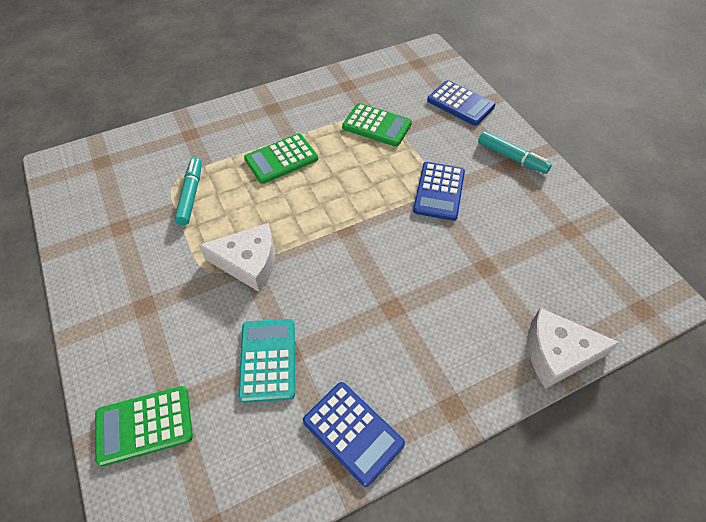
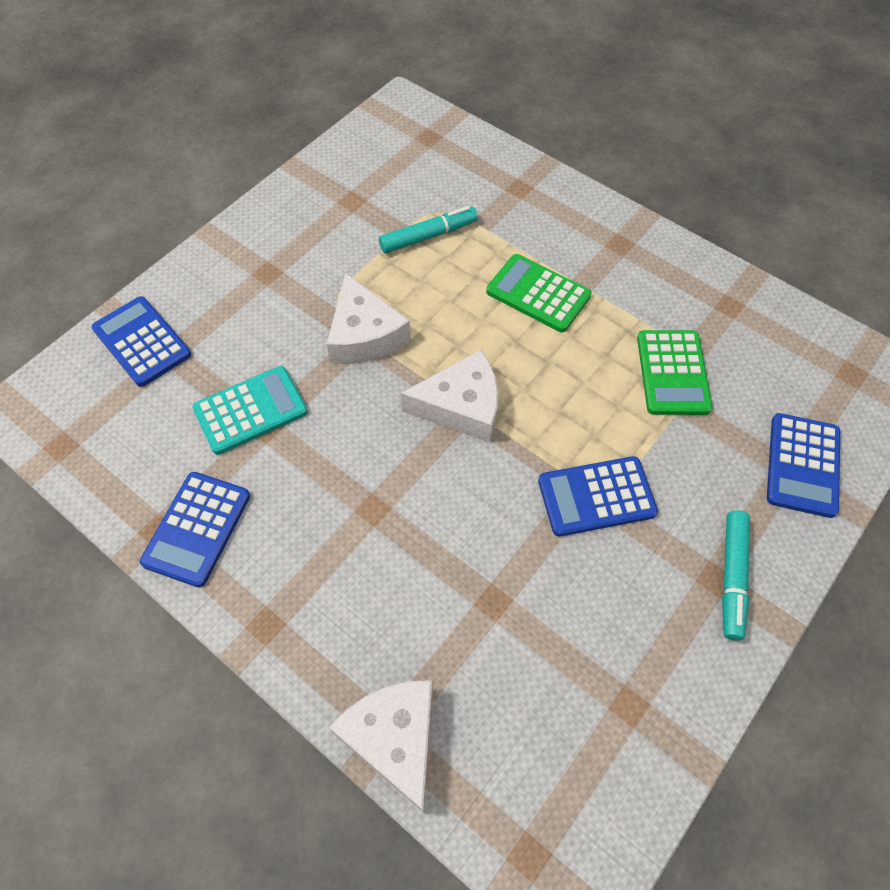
camera: 65 degrees right, 5 degrees up
green calculator [95,386,193,466] -> blue calculator [92,296,191,387]
none -> white cheese [401,350,498,442]

